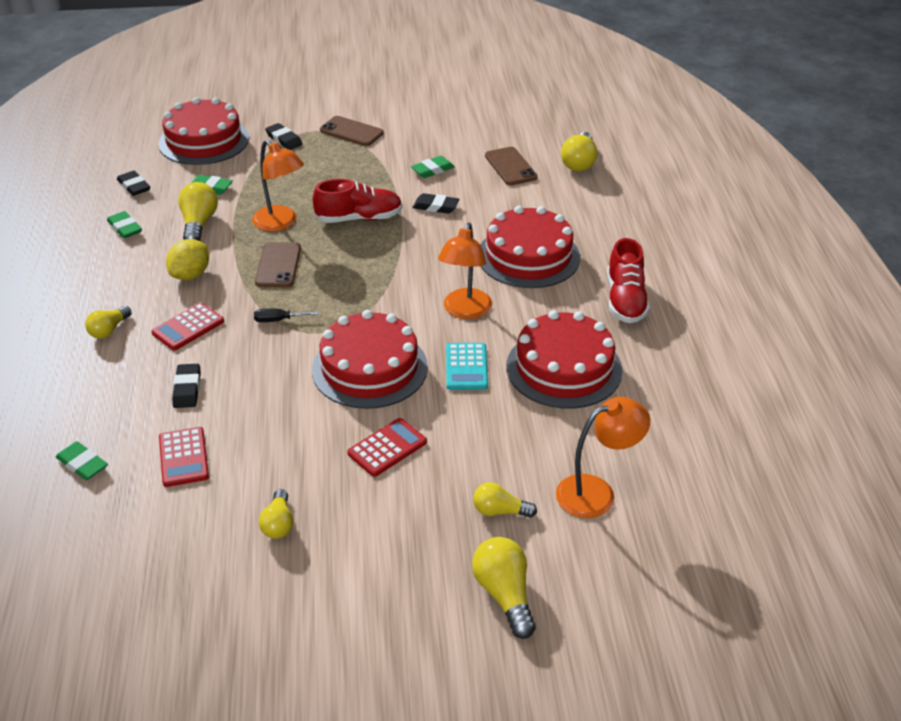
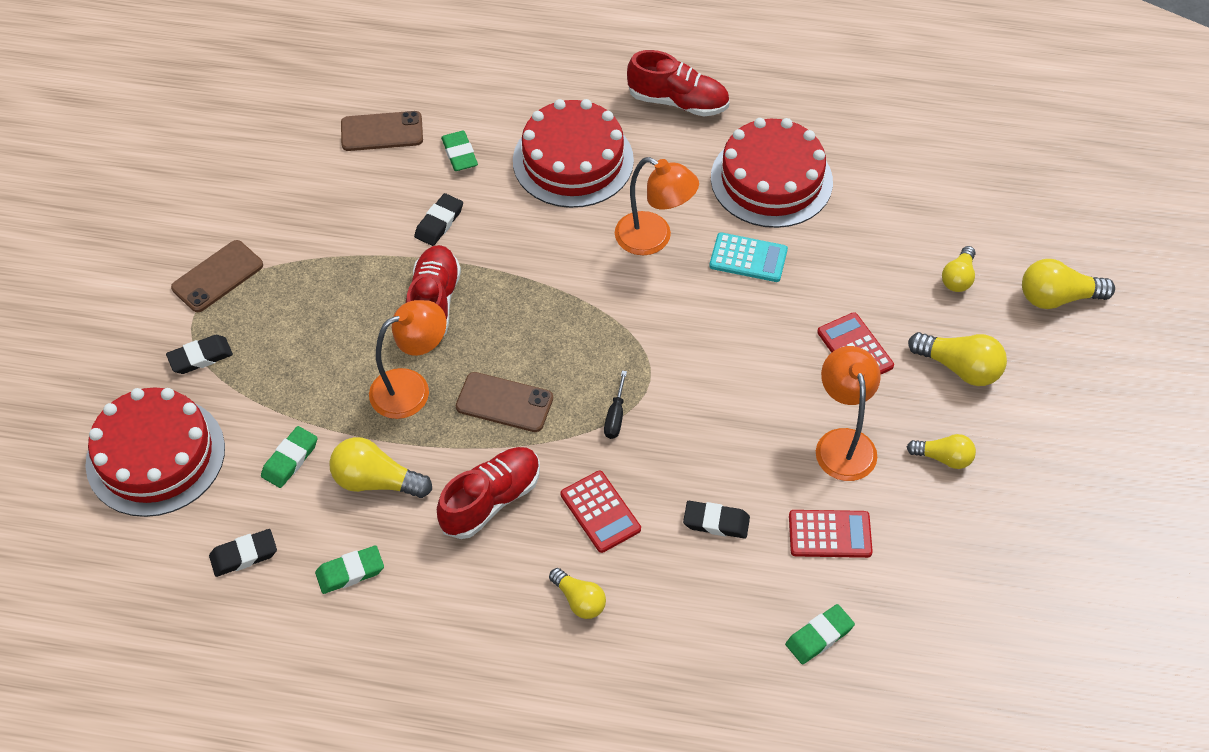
camera: 75 degrees left, 15 degrees up
yellow lemon [166,239,209,280] -> red shoe [437,447,540,539]
red cake [312,310,428,409] -> none
green eraser [411,156,455,178] -> green eraser moved to [441,131,478,171]
orange lamp [556,397,650,518] -> orange lamp moved to [816,346,881,481]
yellow light bulb [561,132,597,171] -> yellow light bulb moved to [908,332,1007,386]

